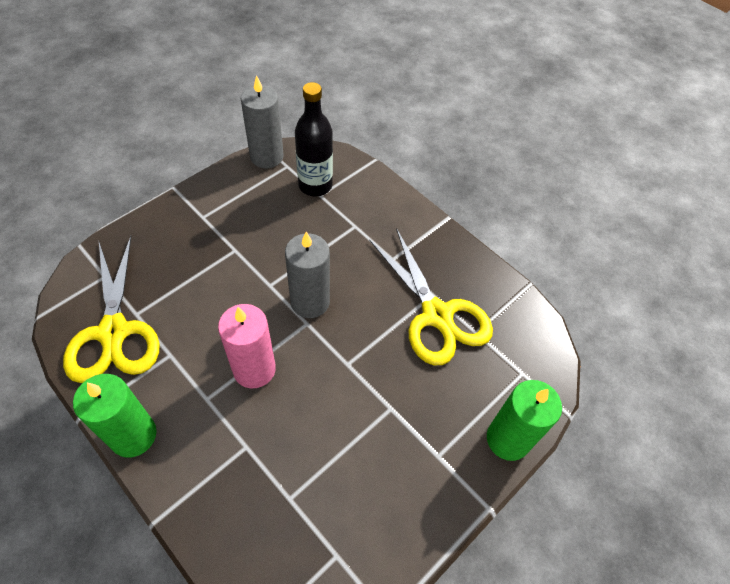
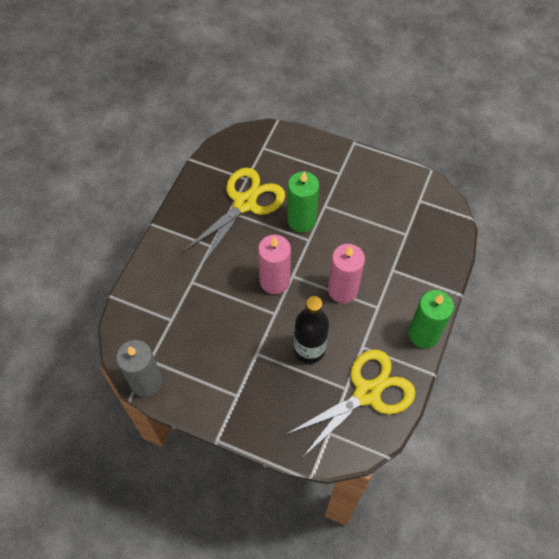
camera: 110 degrees left, 5 degrees up
grey candle [285,232,330,318] -> pink candle [258,235,291,294]
black bottle [295,82,333,196] -> black bottle moved to [294,296,329,364]
green candle [487,380,562,461] -> green candle moved to [287,171,319,233]

